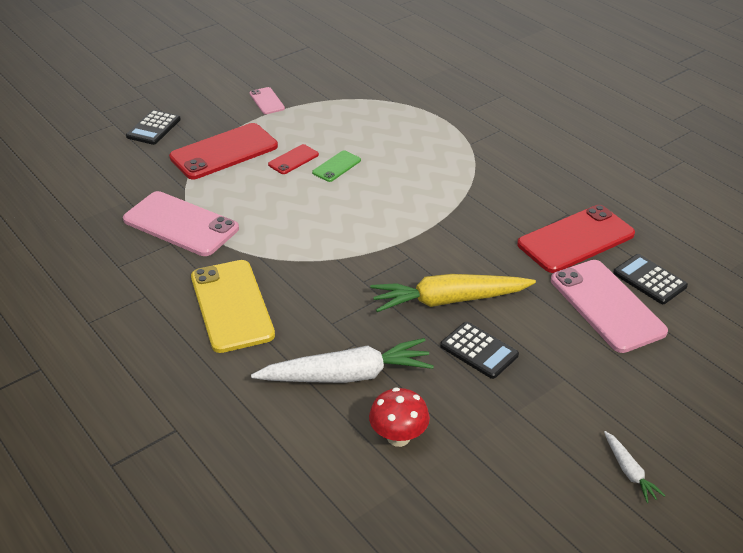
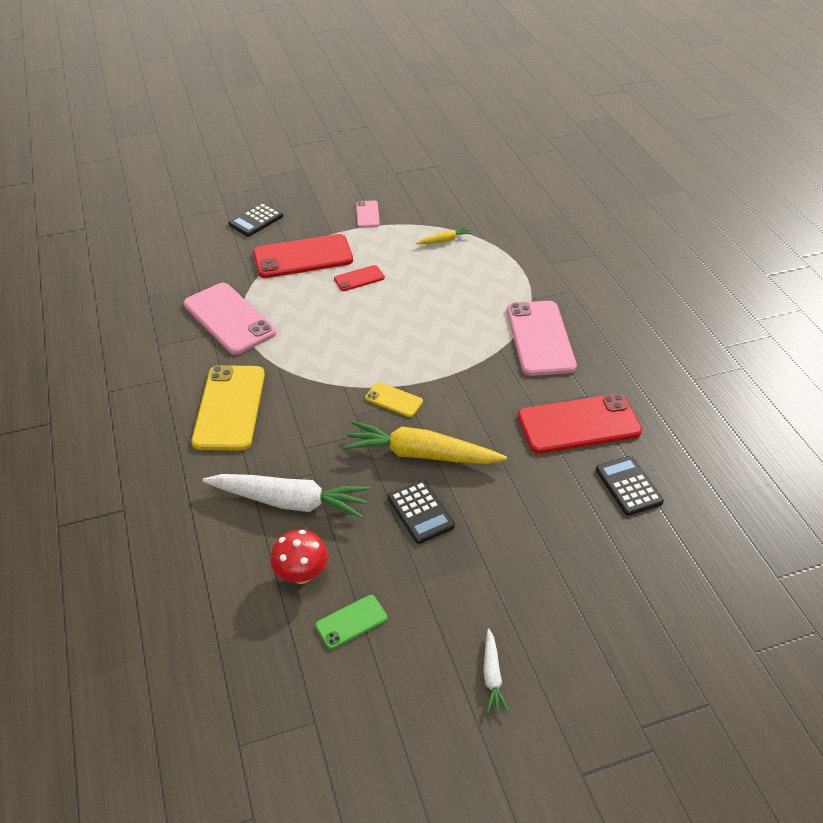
camera: 20 degrees right, 5 degrees up
green phone [312,150,361,182] -> green phone moved to [315,595,387,649]
pink phone [551,260,668,353] -> pink phone moved to [507,301,577,376]
none -> yellow phone [365,382,423,417]
none -> yellow carrot [416,226,472,244]

